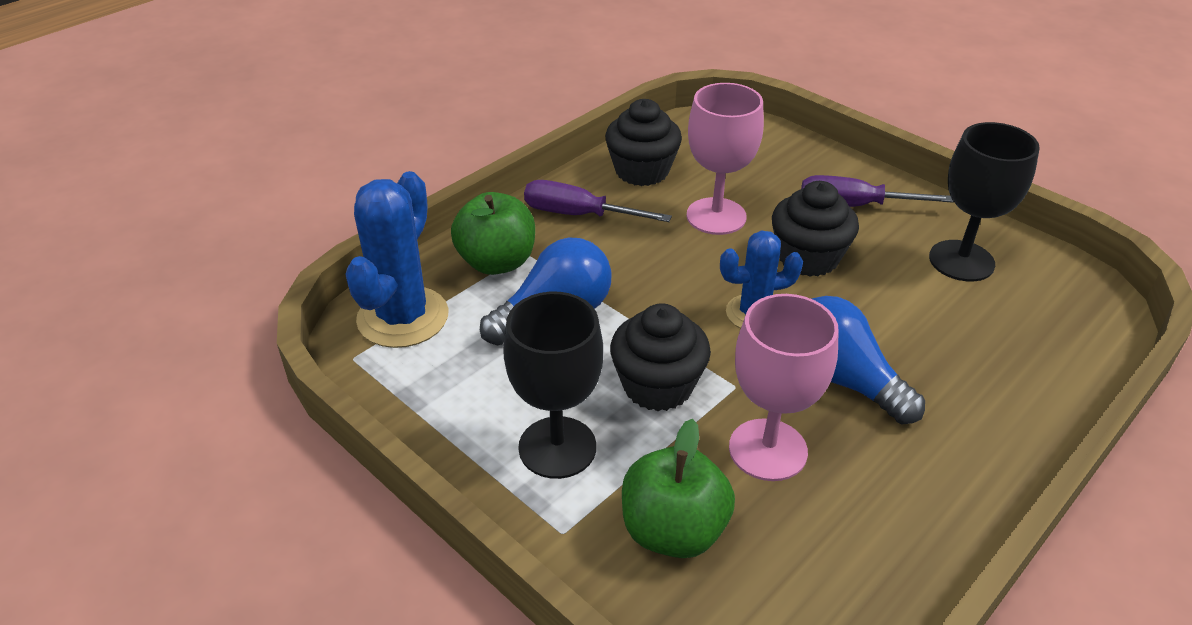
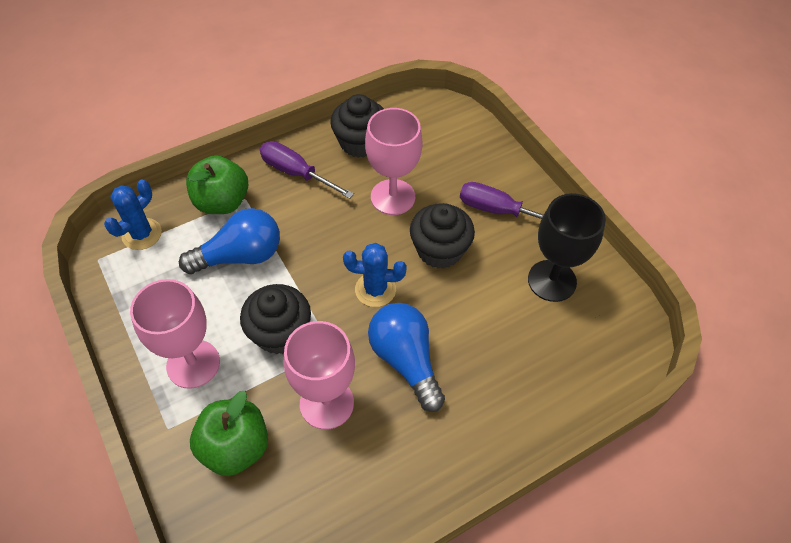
camera: 15 degrees right, 15 degrees up
blue cactus [345,171,449,348] -> blue cactus [104,180,162,250], size x0.62
black goblet [503,292,603,479] -> pink goblet [130,279,220,389]

